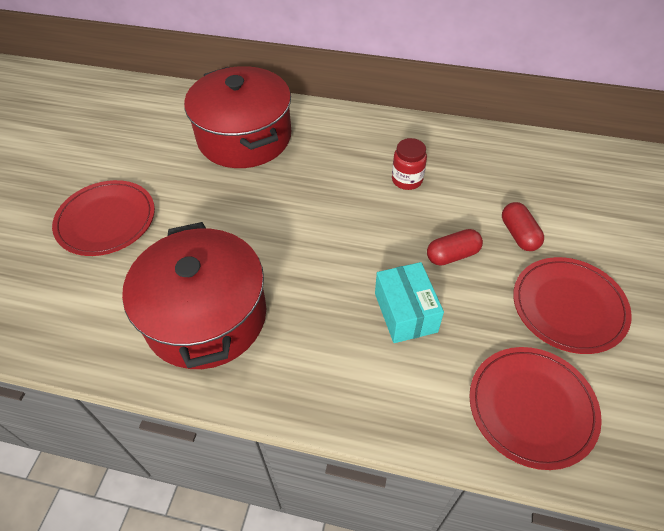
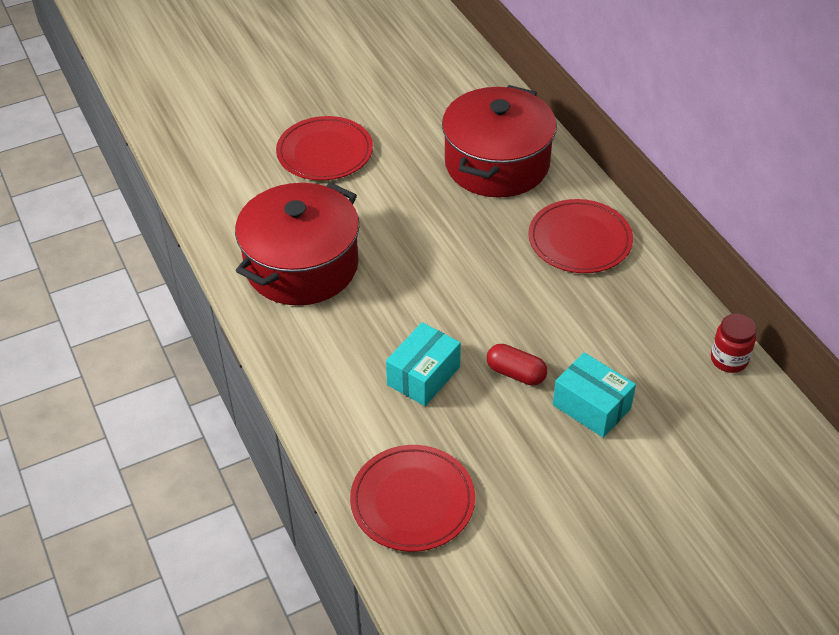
camera: 50 degrees right, 5 degrees down
red jar [392,138,427,190] -> red jar moved to [711,314,756,373]
red capsule [502,202,544,251] -> turquoise box [553,352,636,438]
red plate [513,257,632,354] -> red plate moved to [528,199,633,273]

